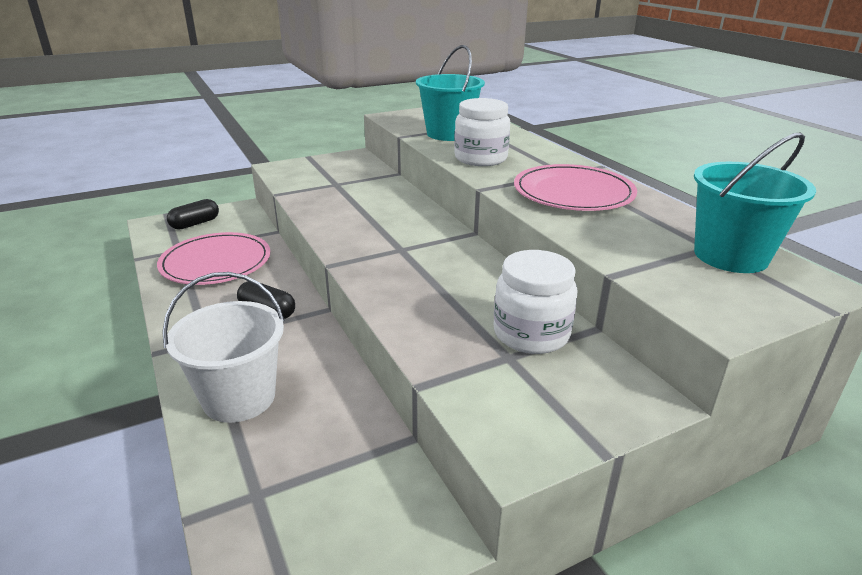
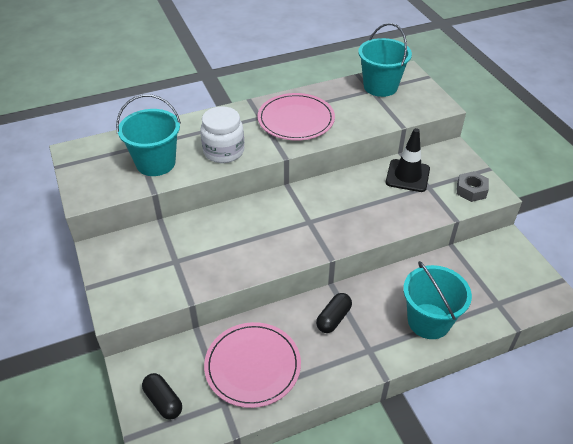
camera: 85 degrees left, 15 degrees up
white bucket [162,272,285,423] -> turquoise bucket [403,261,472,339]
white jar [494,250,577,354] -> black traffic cone [386,128,430,192]
none -> grey nut [457,171,489,202]

